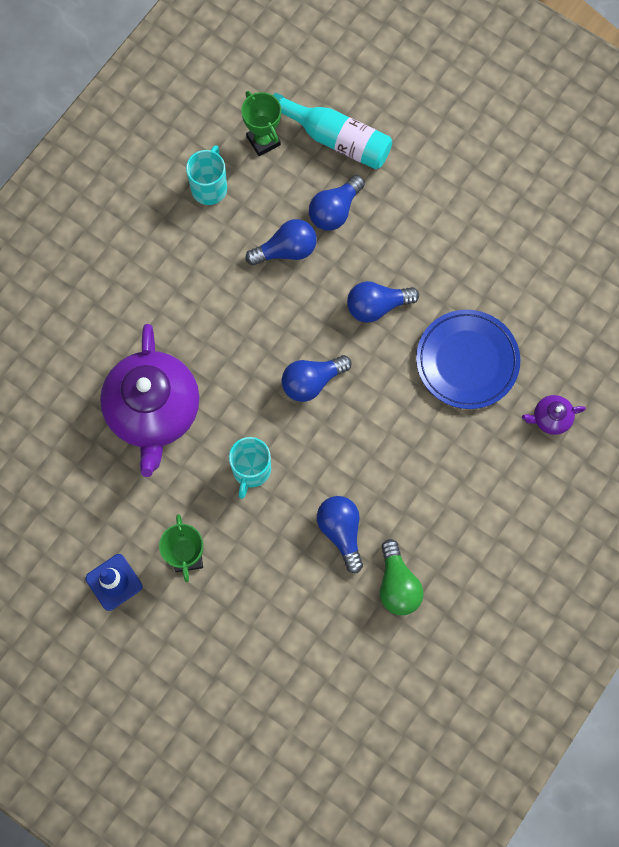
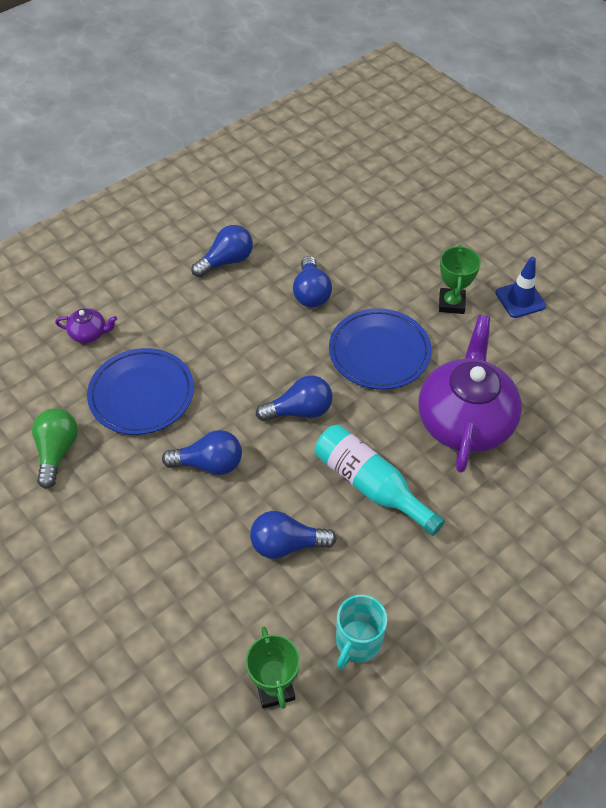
camera: 165 degrees left, 20 degrees down
turquoise mug [229,437,271,499] -> blue plate [329,308,432,390]
turquoise bottle [273,93,392,169] -> turquoise bottle moved to [315,424,445,536]
blue light bulb [309,175,365,231] -> blue light bulb moved to [191,225,253,277]
green light bulb [380,539,424,615] -> green light bulb moved to [32,408,78,489]

